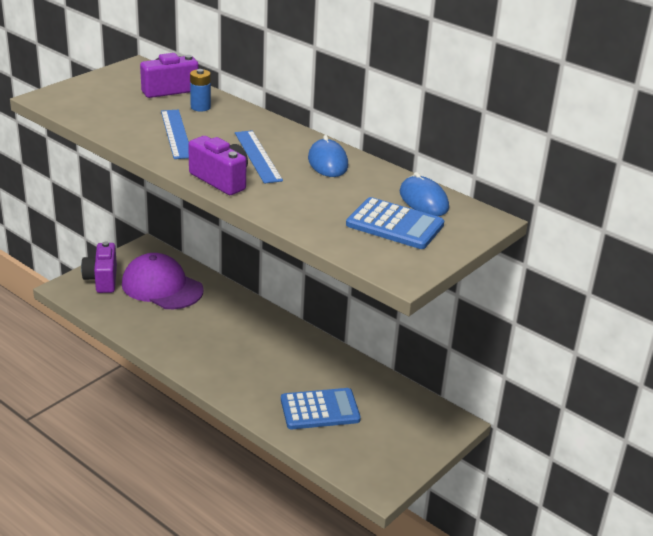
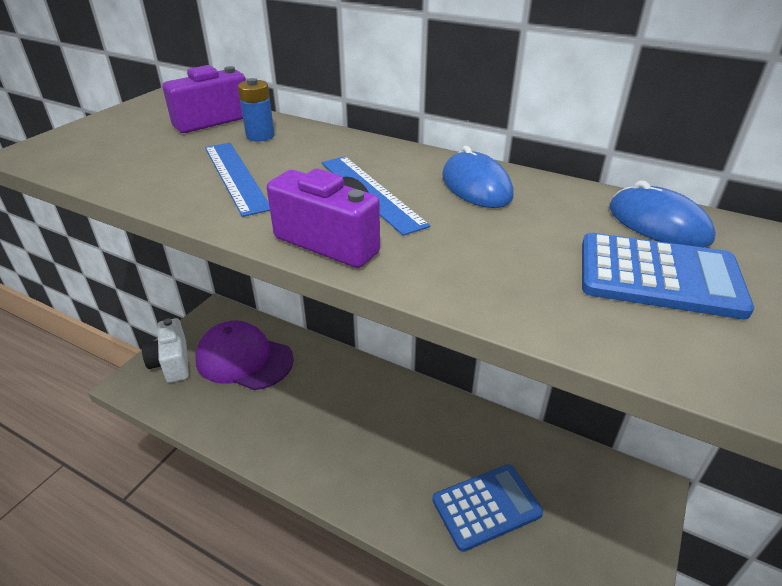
camera: 10 degrees left, 5 degrees up
purple camera [81,241,117,293] -> white camera [142,318,189,383]

